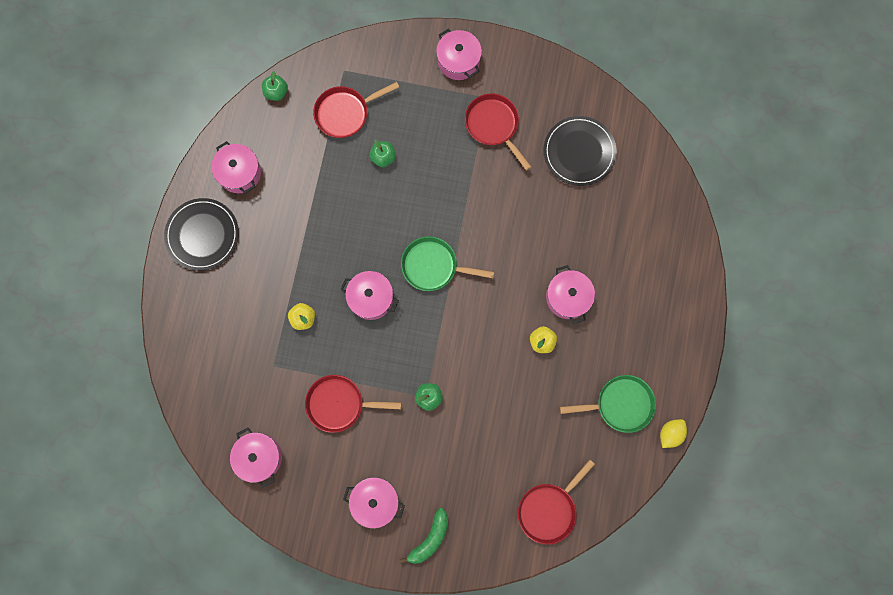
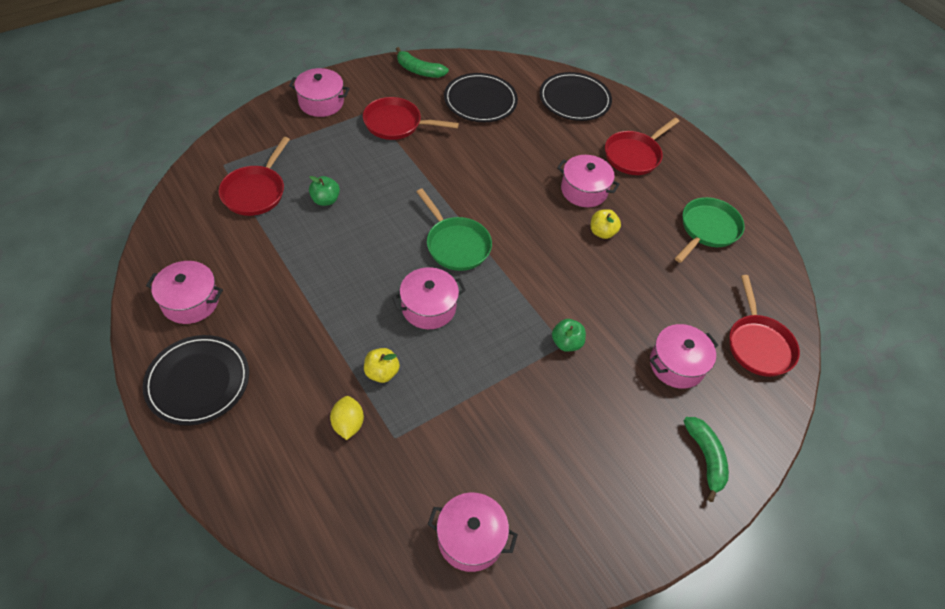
camera: 50 degrees left, 25 degrees down
green apple [262,71,288,101] -> none
red pan [305,375,401,433] -> red pan moved to [605,118,679,175]
pink pot [343,477,405,528] -> pink pot moved to [649,324,718,389]
green pan [401,236,494,291] -> green pan turned 90 degrees counterclockwise [416,189,492,271]
yellow lemon [660,419,687,448] -> yellow lemon moved to [330,396,364,440]
none -> green banana [396,47,449,78]
none -> black plate [539,72,612,121]

